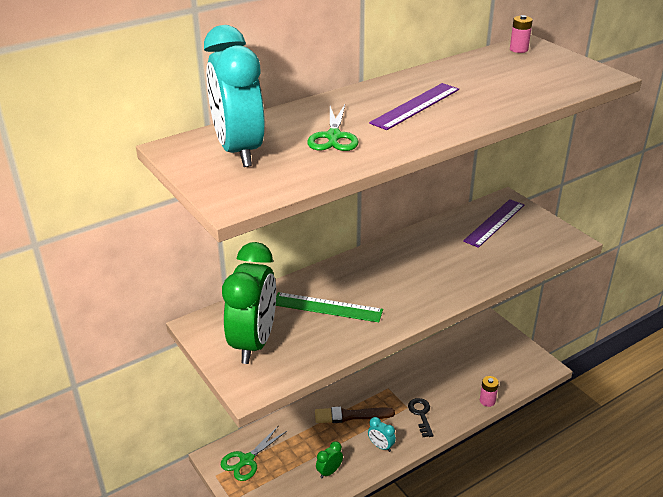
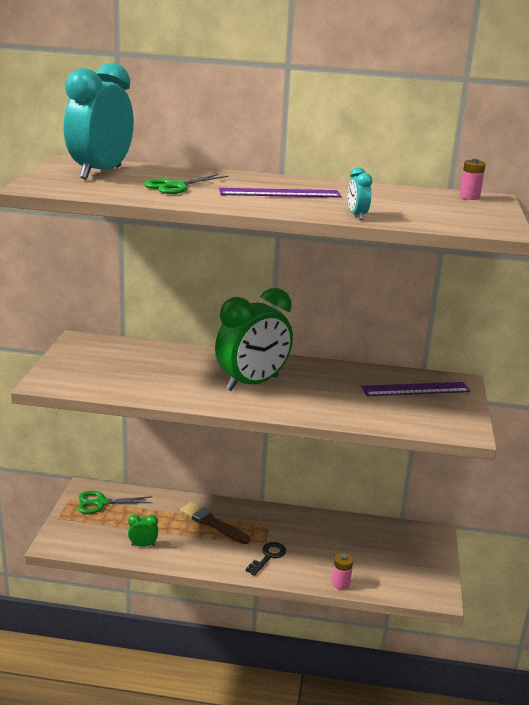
camera: 40 degrees right, 10 degrees down
green clock [222,242,276,364] -> green clock moved to [215,288,293,391]
green ruler [276,292,383,322] -> none
turquoise clock [368,417,396,452] -> turquoise clock moved to [348,167,372,220]

